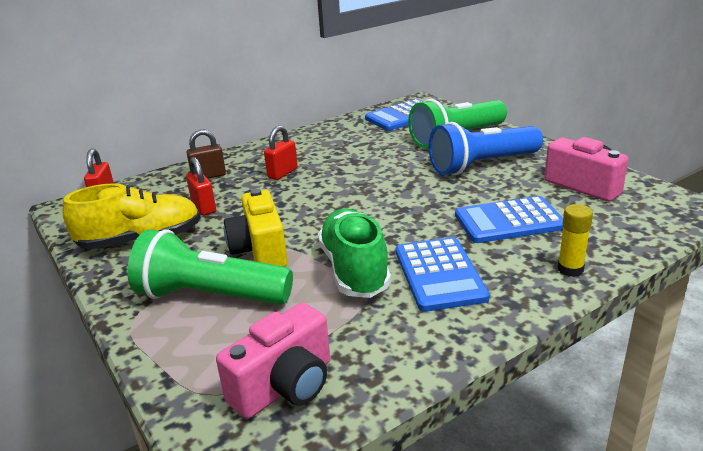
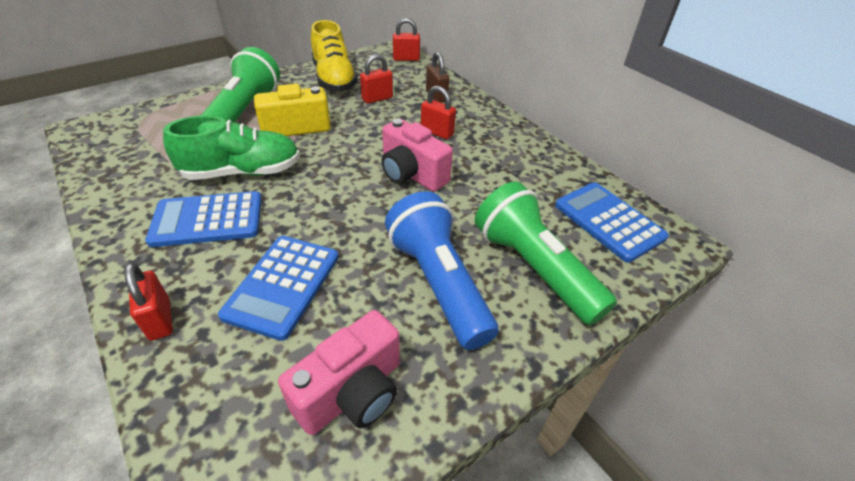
camera: 85 degrees right, 15 degrees up
pink camera [216,303,330,419] -> pink camera moved to [381,119,453,192]
blue calculator [455,196,563,243] -> blue calculator turned 150 degrees counterclockwise [218,236,339,341]
yellow glue stick [558,204,593,277] -> red padlock [124,263,173,341]

